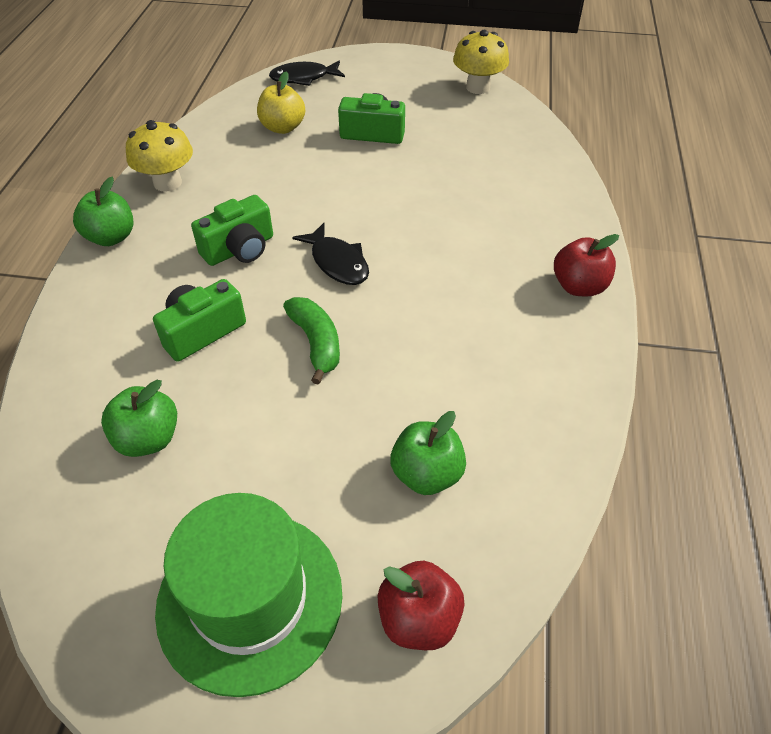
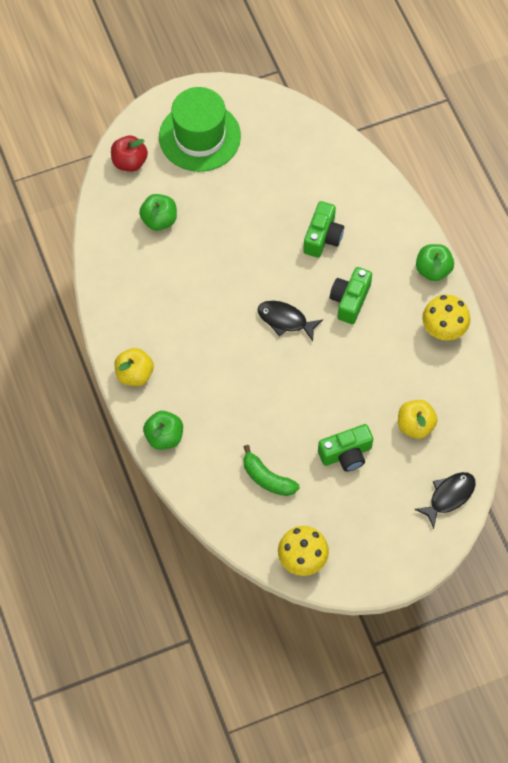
camera: 150 degrees right, 15 degrees up
green apple [101,380,177,457] -> green apple moved to [143,411,183,450]
green banana [283,297,340,385] -> green banana moved to [243,445,300,496]
red apple [554,234,619,296] -> yellow apple [115,348,154,386]

